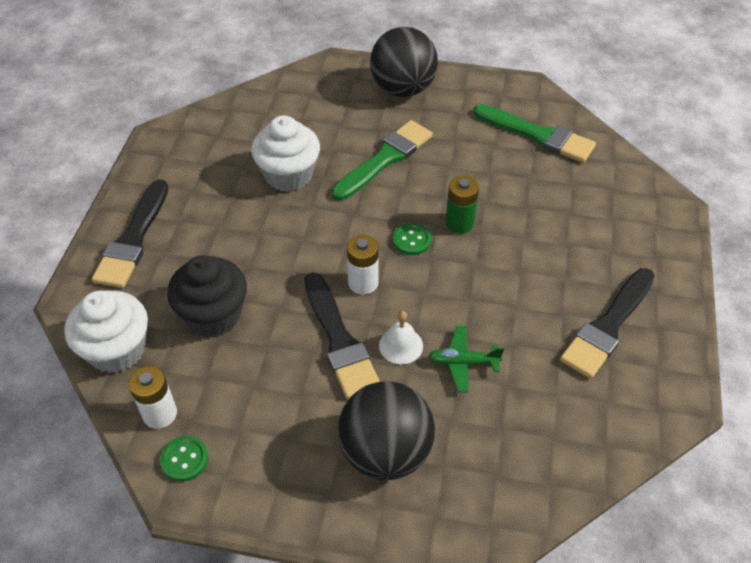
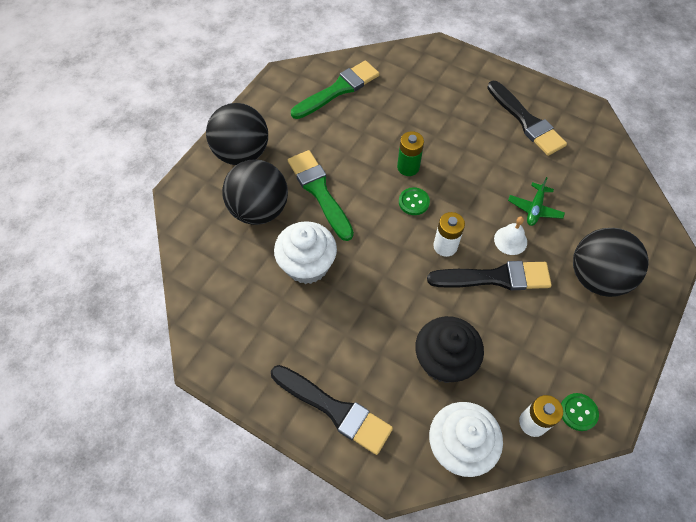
camera: 70 degrees left, 10 degrees up
none -> black ball [222,160,288,225]

